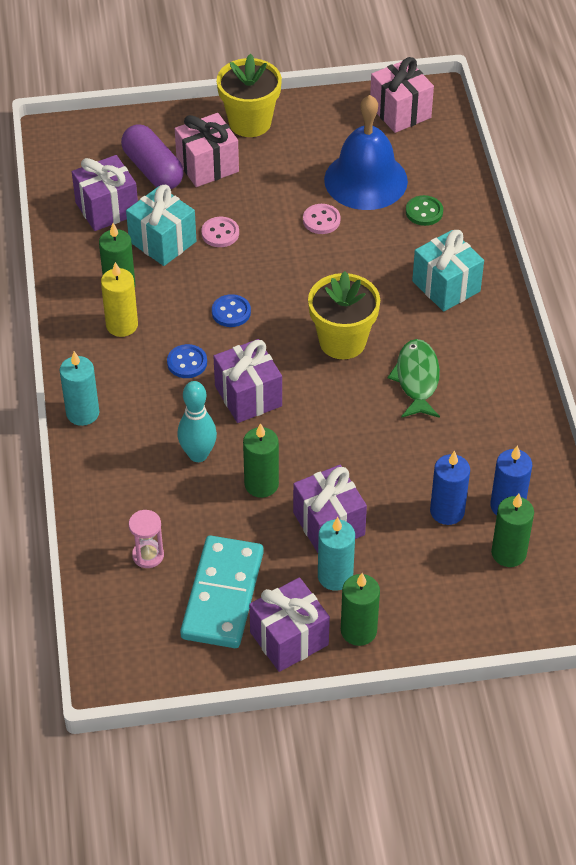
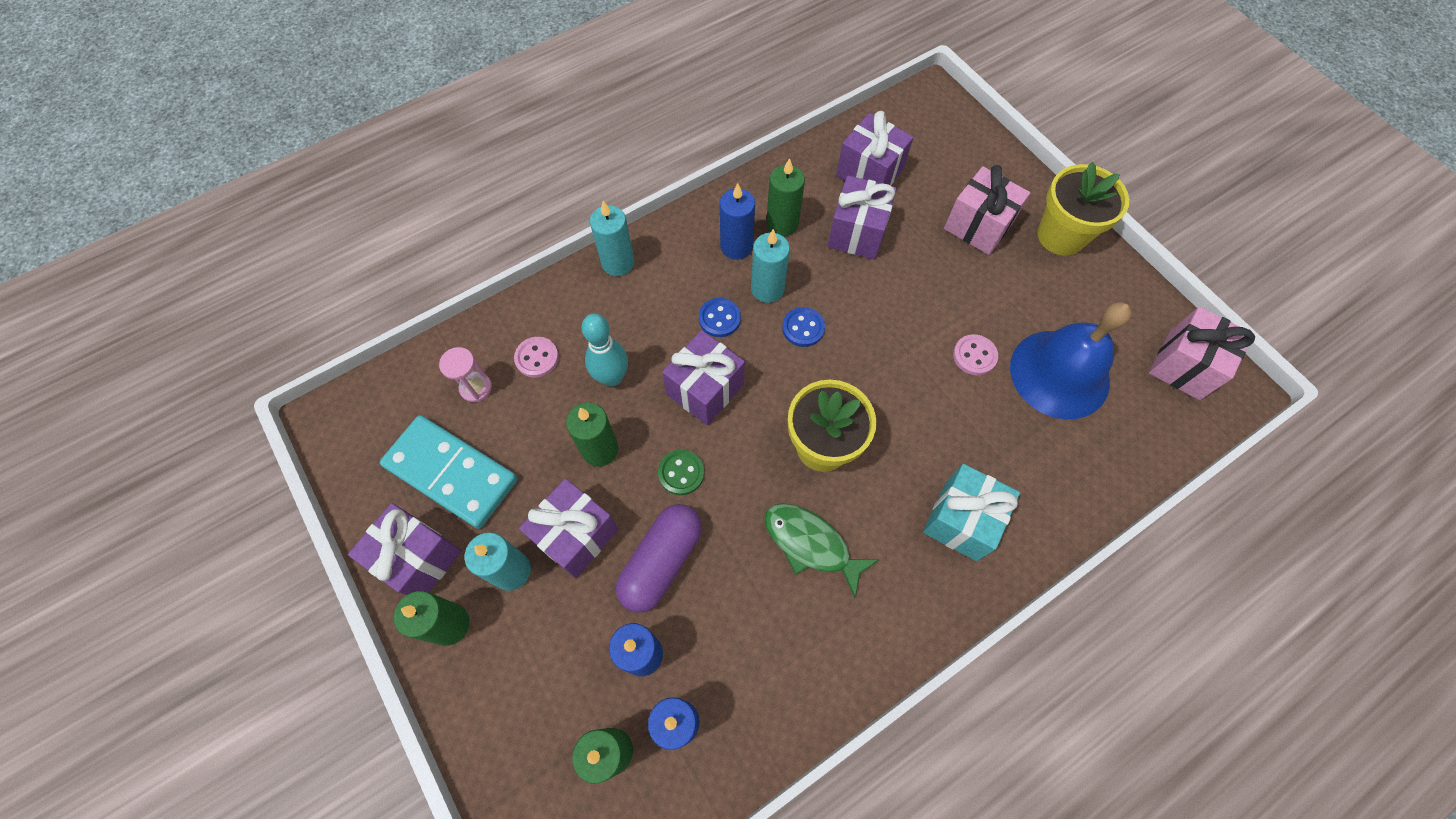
camera: 65 degrees right, 15 degrees up
yellow candle [101,262,138,337] -> blue candle [720,183,755,260]
purple capsule [121,124,184,189] -> purple capsule moved to [616,504,702,613]
turquoise gift [126,185,196,266] -> purple gift [828,175,897,259]
turquoise domino [180,535,264,648] -> turquoise domino turned 45 degrees clockwise [380,415,518,529]
pink button [201,217,239,247] -> pink button moved to [514,337,559,378]
green fish [388,339,440,418] -> green fish turned 120 degrees counterclockwise [764,503,878,598]
green button [406,195,443,226] -> green button moved to [658,449,704,495]
none -> turquoise candle [751,229,790,303]

